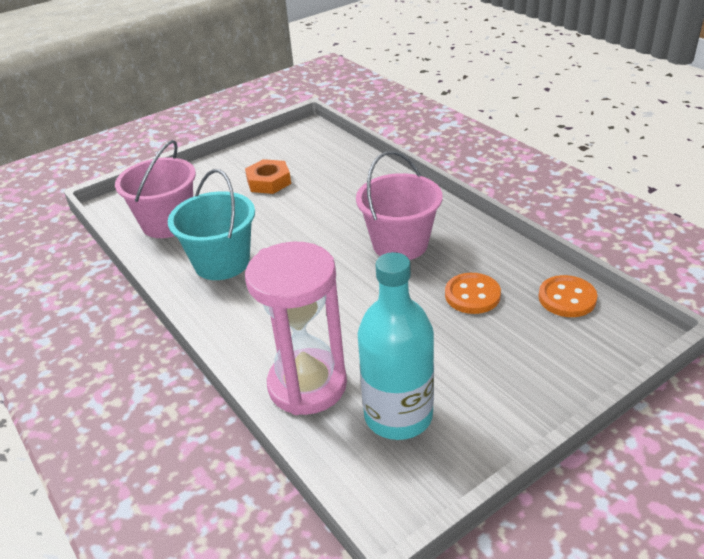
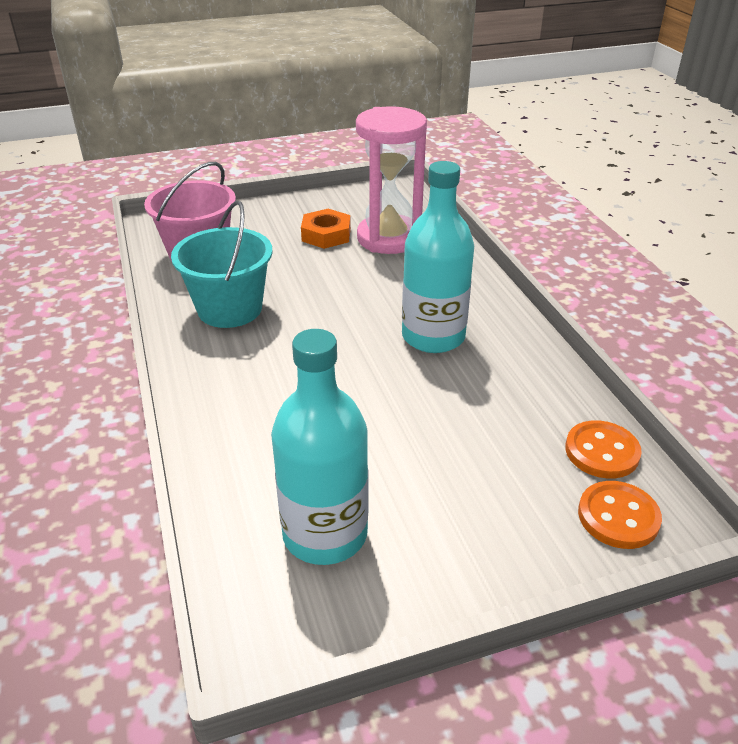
camera: 15 degrees right, 0 degrees up
pink hourglass [245,242,347,415] -> pink hourglass moved to [356,106,427,254]
pink bucket [356,151,442,260] -> turquoise bottle [402,161,474,353]
orange button [445,273,501,314] -> orange button moved to [578,481,662,549]

